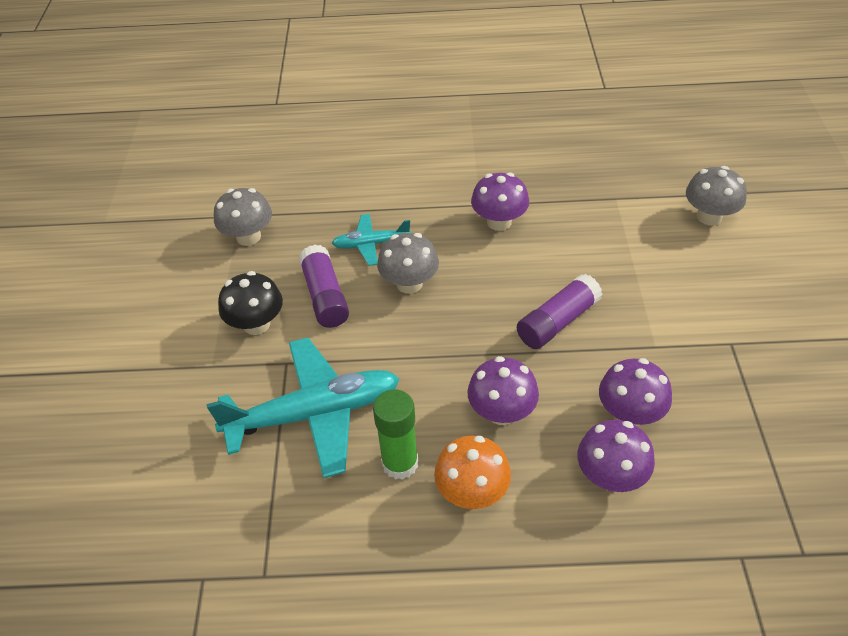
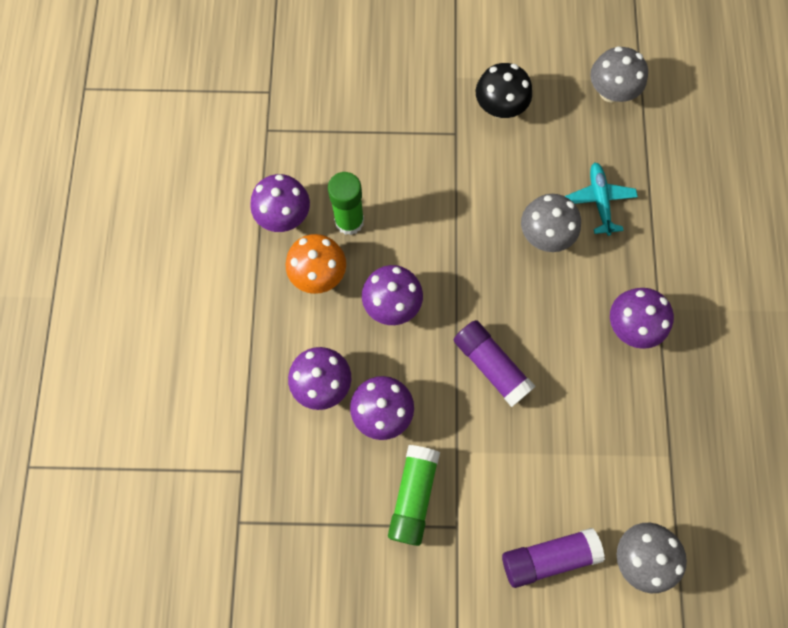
camera: 90 degrees right, 25 degrees up
turquoise plane [207,337,400,478] -> none
purple glue stick [299,244,349,328] -> purple glue stick moved to [502,528,605,588]
none -> purple mushroom [250,174,310,232]
none -> green glue stick [388,445,440,546]

